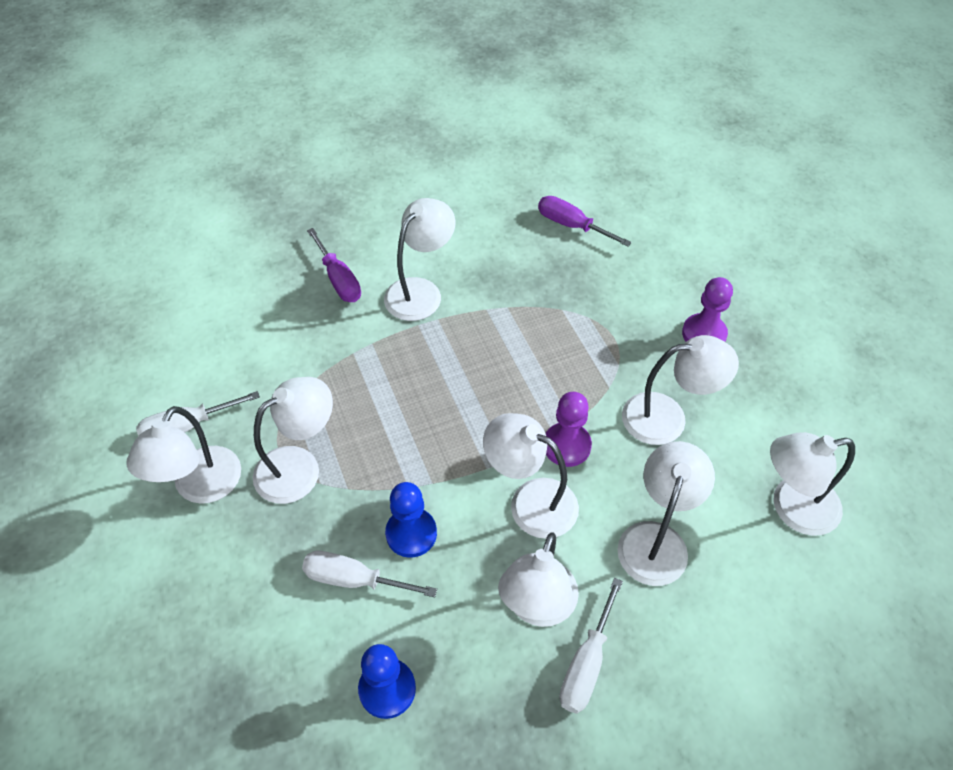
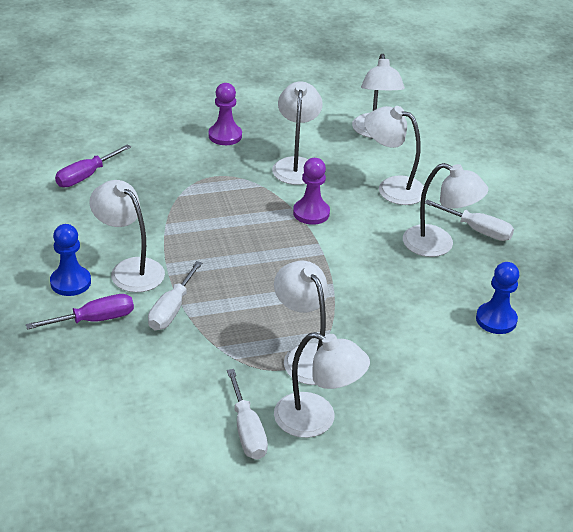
camera: 85 degrees left, 15 degrees down
white screwdriver [302,551,437,598] -> white screwdriver moved to [148,261,202,330]
blue pawn [385,482,437,558] -> blue pawn moved to [50,224,91,296]
white lamp [483,413,579,539] -> none

